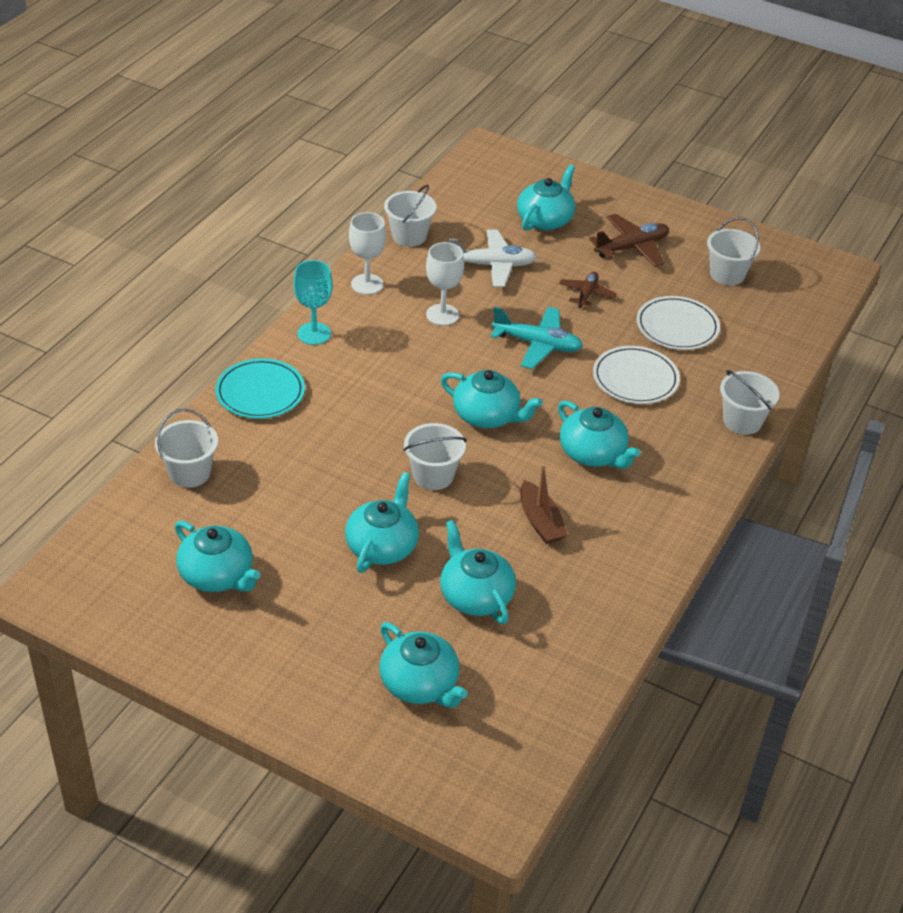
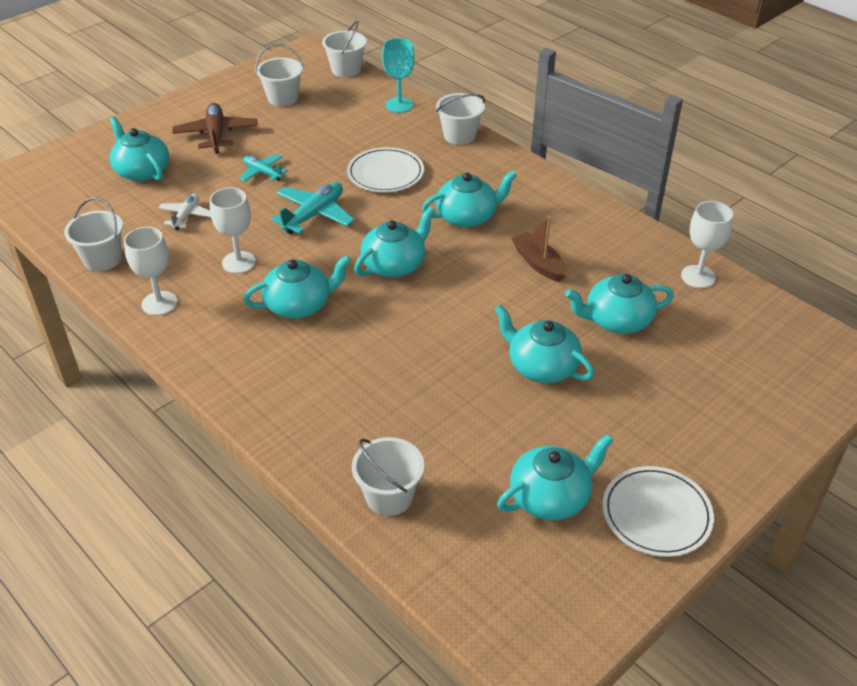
camera: 70 degrees left, 0 degrees up
turquoise plate [215,358,305,419] -> none
turquoise goblet [294,260,333,345] -> turquoise goblet moved to [382,38,415,113]
turquoise teapot [379,622,468,708] -> turquoise teapot moved to [243,255,351,319]
white bucket [403,423,467,490] -> white bucket moved to [322,21,367,77]
white plane [449,230,537,287] -> white plane [158,194,211,230], size x0.62
brown boat [521,464,568,544] -> brown boat turned 120 degrees counterclockwise [512,216,566,282]
brown plane [559,272,617,308] -> turquoise plane [239,154,288,181]
white plate [636,296,720,350] -> white plate moved to [603,466,714,557]
none -> white goblet [681,201,733,288]

